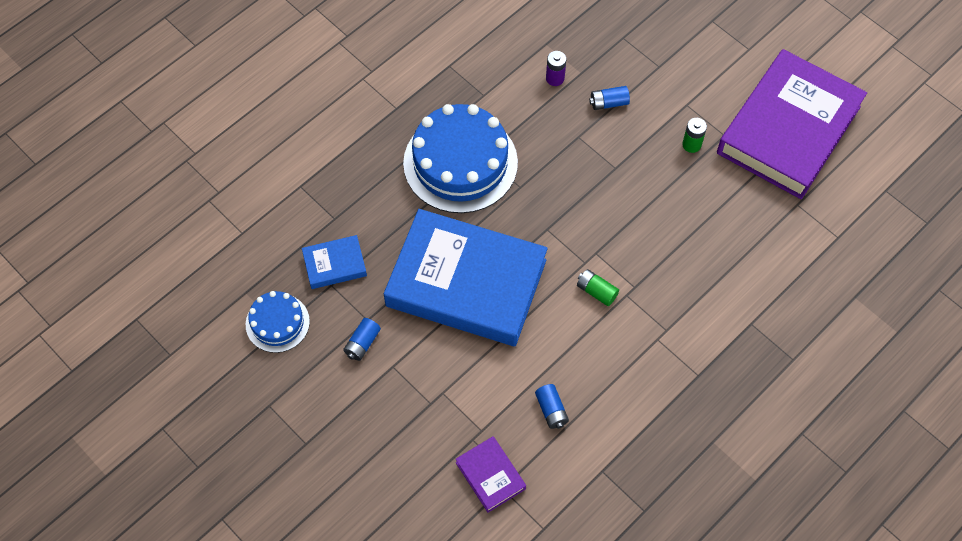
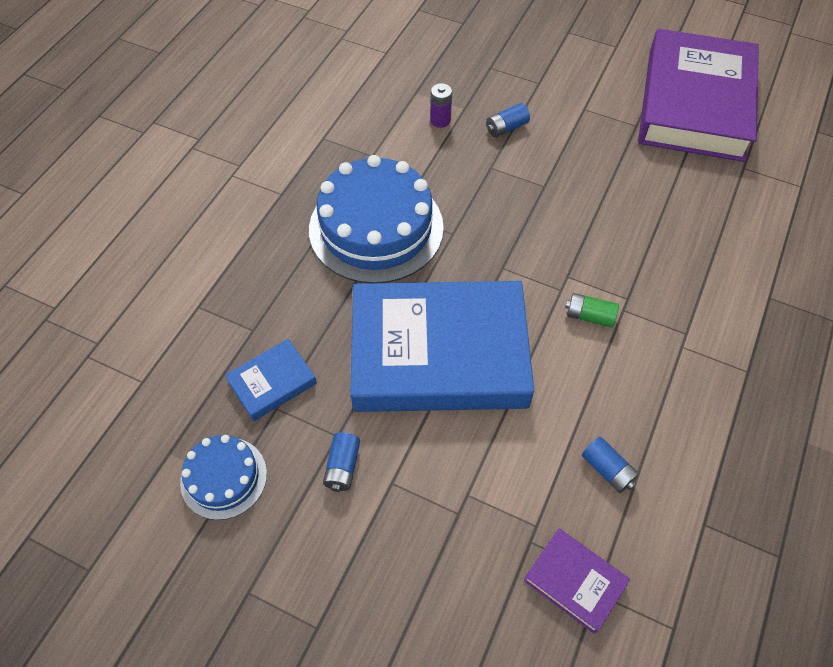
camera: 20 degrees left, 5 degrees down
green battery [682,118,707,153] -> none

